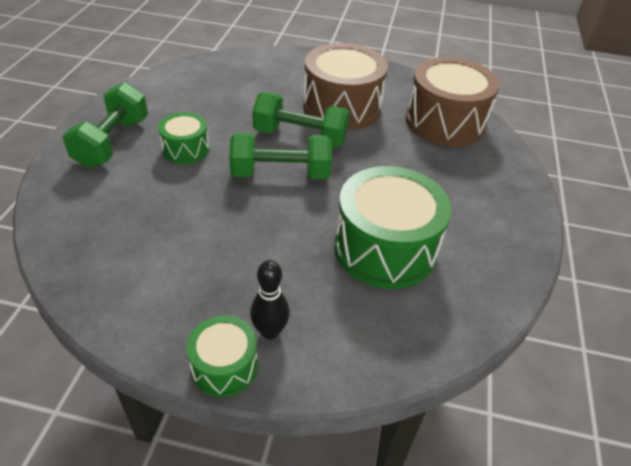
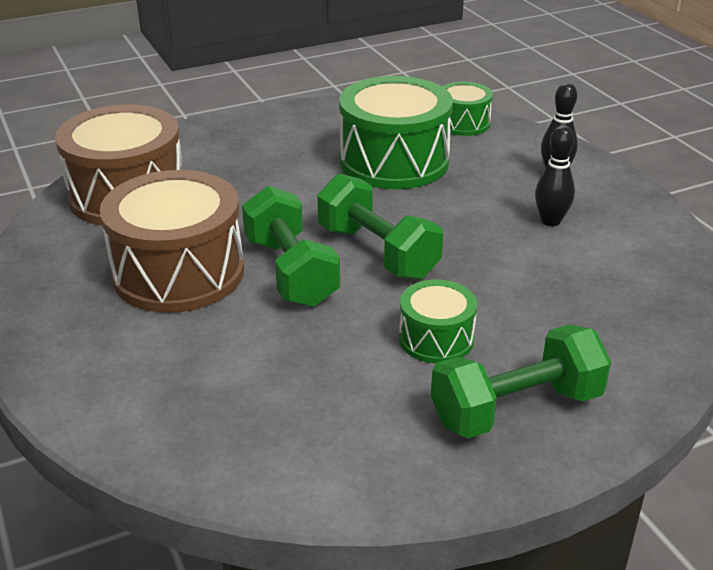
camera: 125 degrees left, 10 degrees down
green drum [187,315,258,397] -> green drum moved to [442,82,493,136]
none -> black bowling pin [535,126,575,226]

